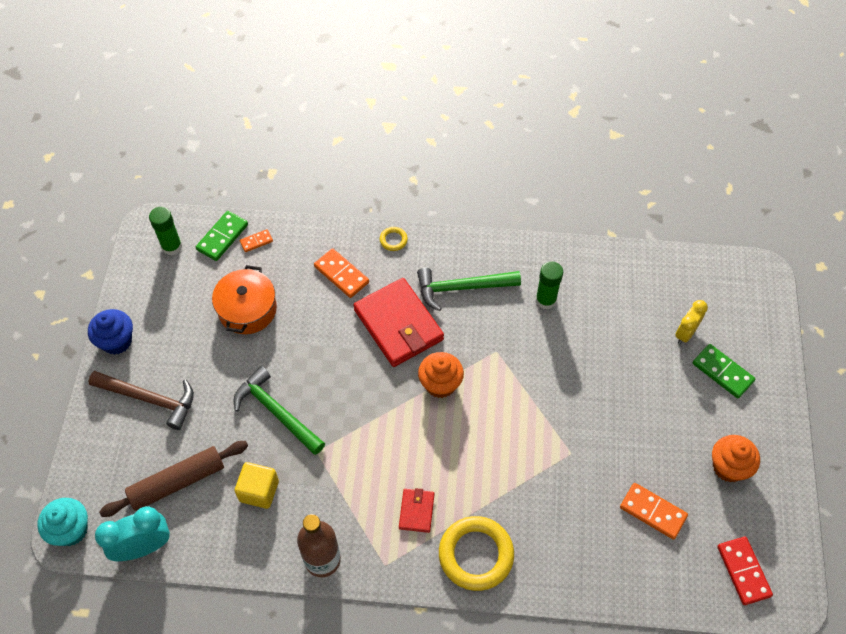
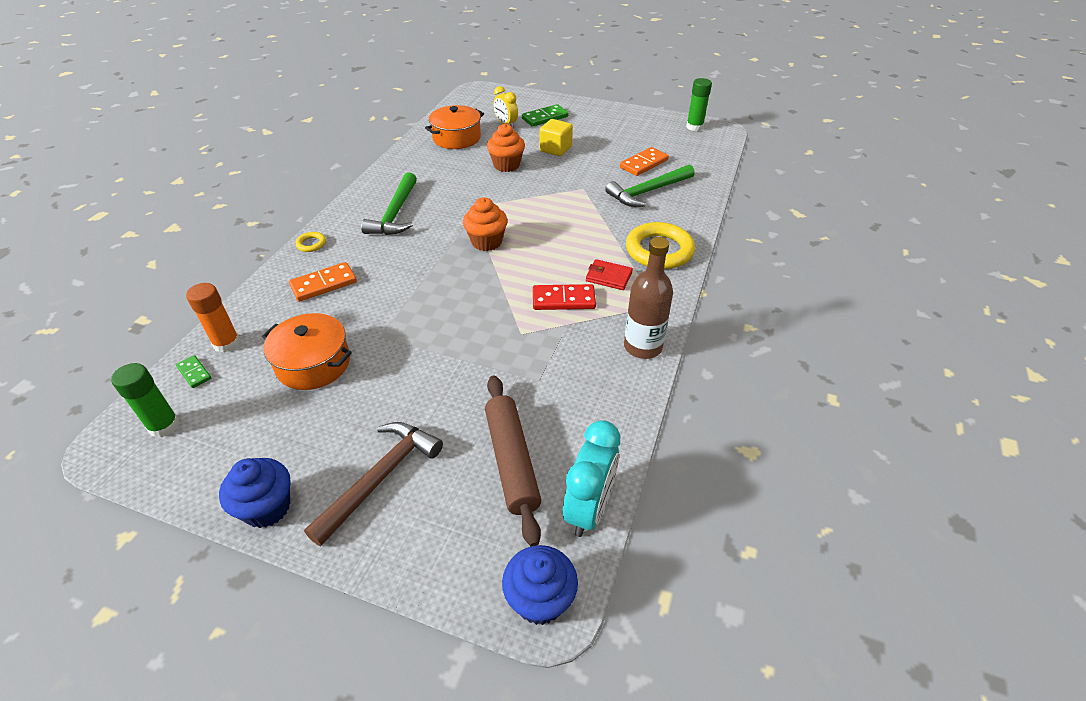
camera: 75 degrees left, 15 degrees down
turquoise cupcake [37,498,88,546] -> blue cupcake [502,545,578,625]
turquoise clock [95,506,170,561] -> turquoise clock turned 150 degrees counterclockwise [563,420,620,537]
green domino [196,211,248,261] -> green domino [176,355,211,388], size x0.57
green hammer [234,366,325,455] -> green hammer moved to [605,165,695,207]
yellow cube [235,462,279,509] -> yellow cube moved to [540,119,573,156]
orange domino [240,229,273,252] -> orange glue stick [186,283,240,353]
red wallet [353,278,444,367] -> none
green glue stick [536,261,563,309] -> green glue stick moved to [686,78,712,131]
orange cupcake [712,435,760,482] -> orange cupcake moved to [487,124,525,172]
red domino [717,536,773,605] -> red domino moved to [533,284,596,310]
none -> orange pot [425,105,484,149]

